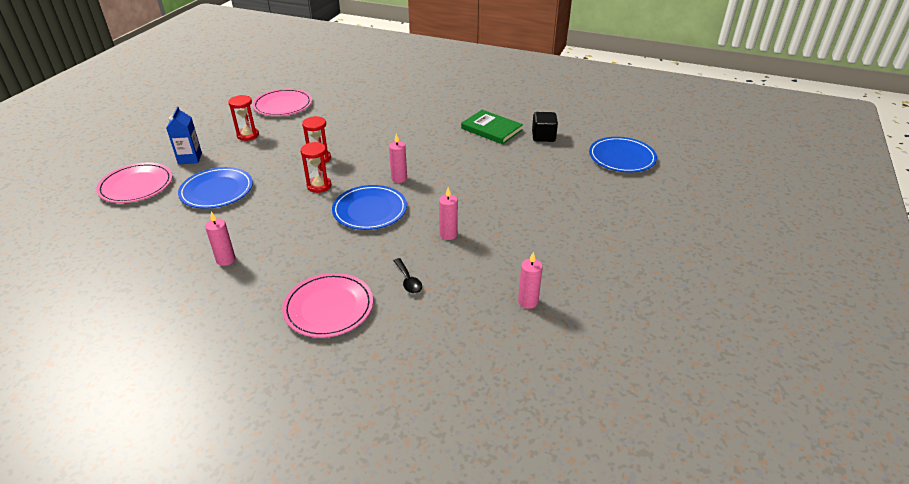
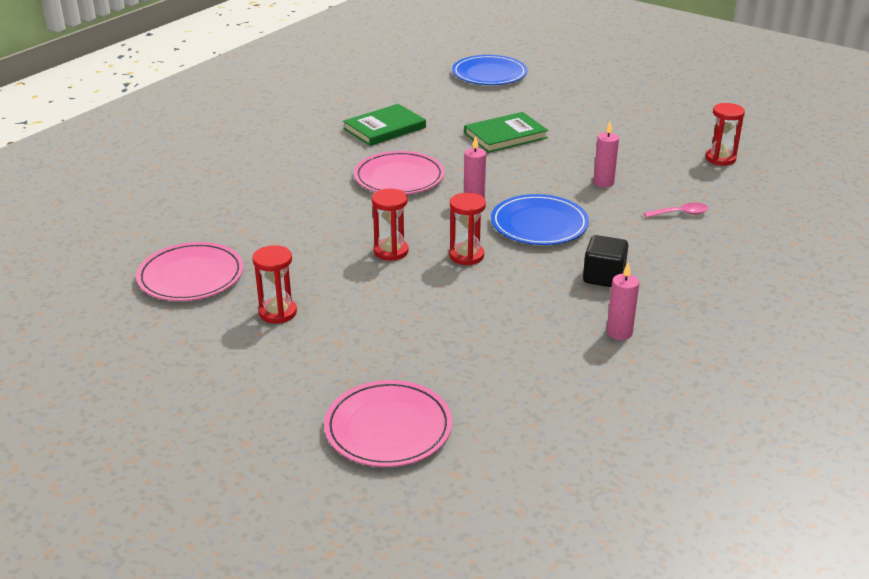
camera: 75 degrees left, 5 degrees down
blue carton [166,106,202,164] -> none
blue plate [178,167,253,209] -> none
pink plate [282,273,373,338] -> pink plate moved to [354,151,445,194]
black spoon [393,258,422,293] -> pink spoon [644,203,709,218]
pink candle [518,252,543,309] -> red hourglass [706,103,745,166]
black cube [532,112,558,142] -> black cube moved to [583,235,628,287]
none -> green book [464,112,548,153]

